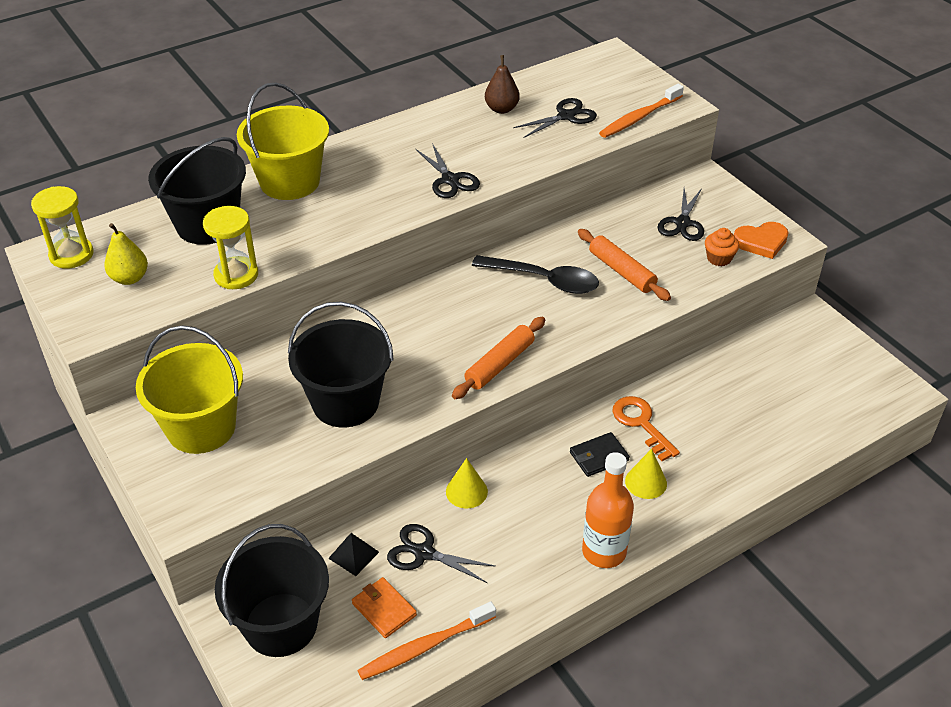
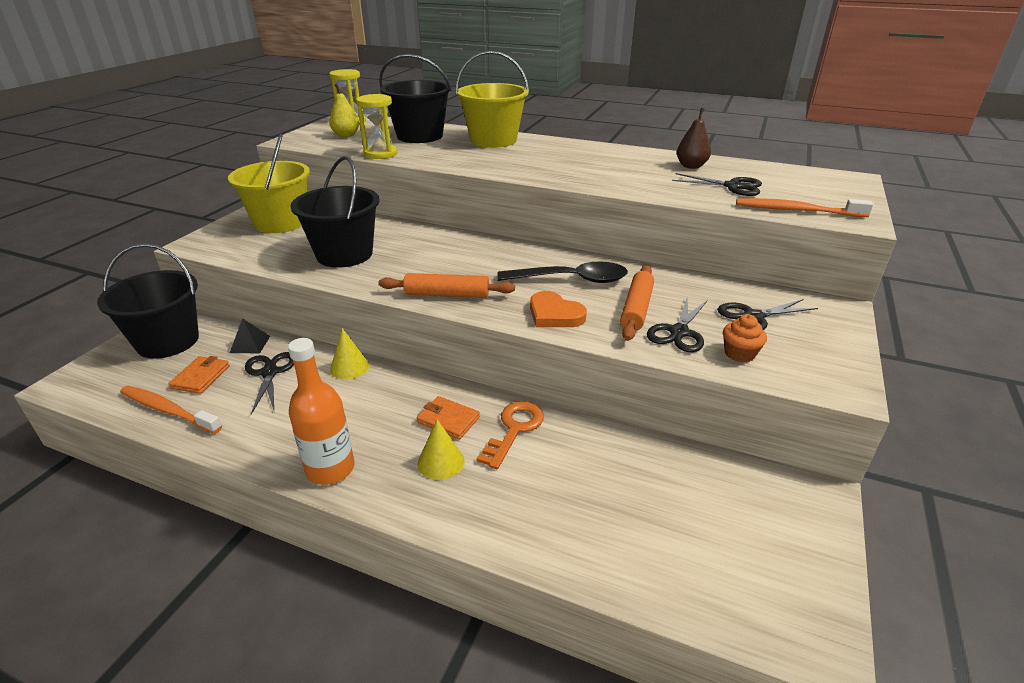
camera: 55 degrees right, 10 degrees down
black scissors [416,143,480,198] -> black scissors moved to [647,299,708,352]
black spoon [472,255,599,294] -> black spoon turned 75 degrees counterclockwise [497,261,628,283]
black wallet [570,432,630,477] -> orange wallet [417,396,480,440]
orange heart [734,222,789,259] -> orange heart moved to [530,291,587,327]

